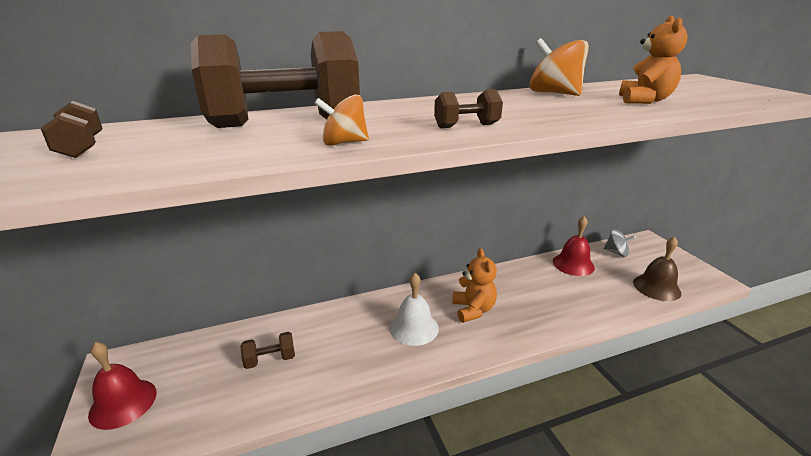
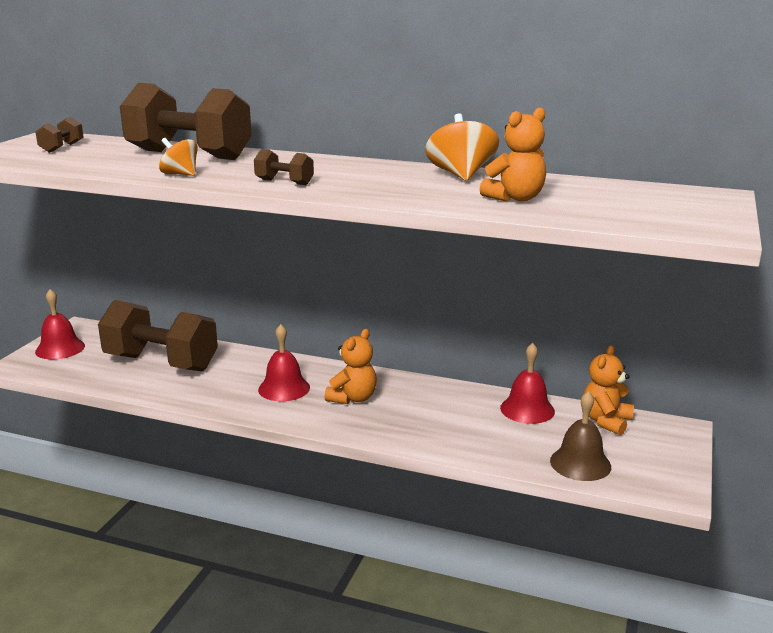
camera: 40 degrees right, 5 degrees down
brown dumbbell [240,332,295,369] -> brown dumbbell [98,300,218,371], size x2.41
white bell [390,273,439,346] -> red bell [258,324,310,401]
grey spinning top [604,229,636,257] -> orange teddy bear [583,345,634,435]

